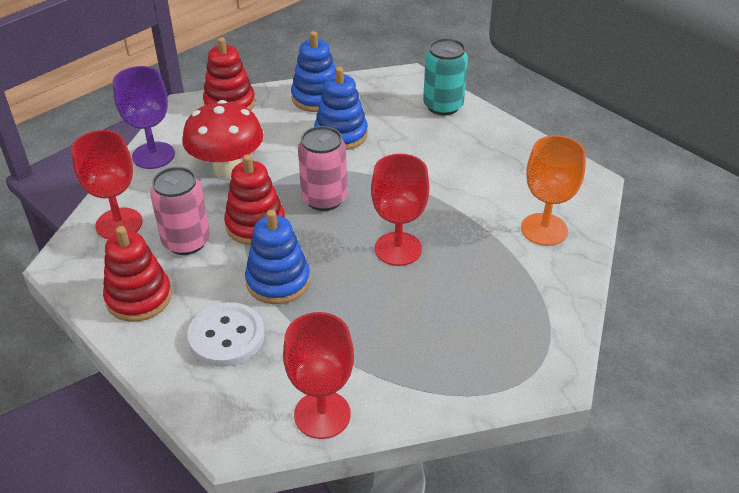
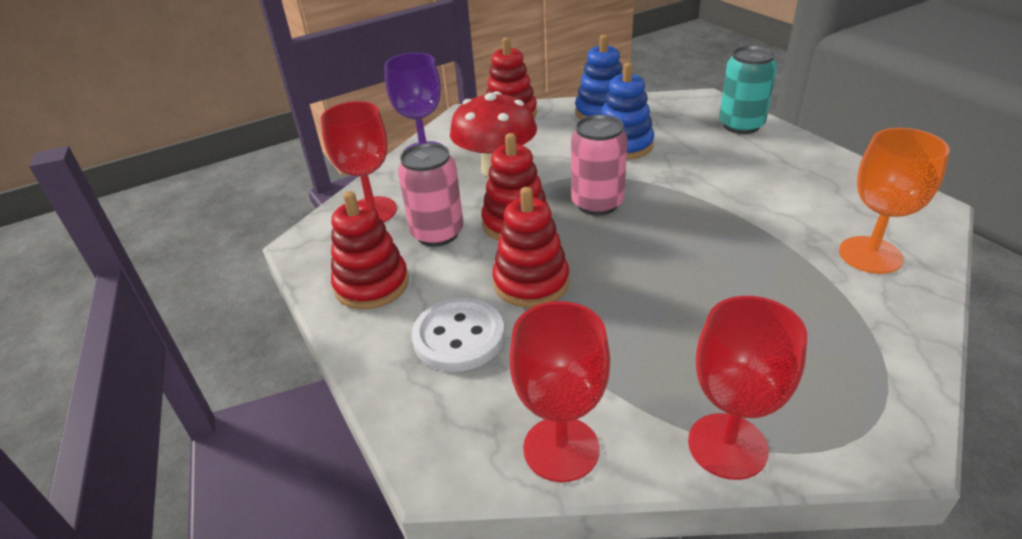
camera: 15 degrees right, 5 degrees down
blue stacking toy [245,210,310,304] -> red stacking toy [492,187,569,308]
red goblet [371,154,429,266] -> red goblet moved to [688,296,807,480]

